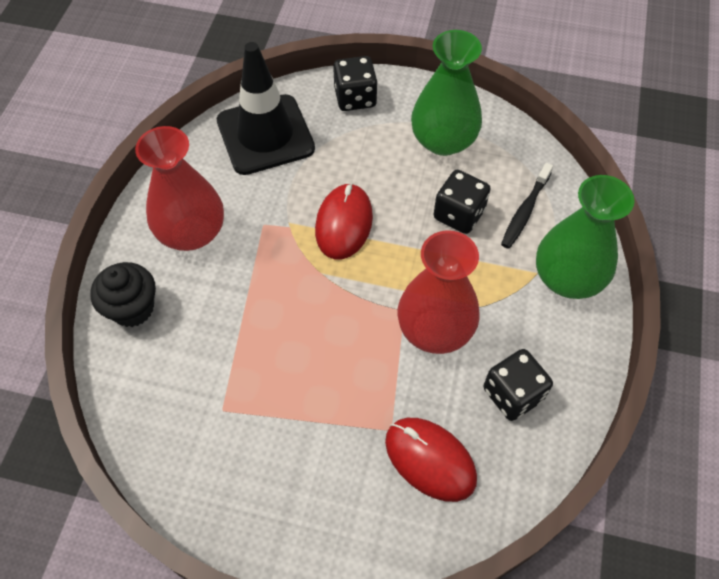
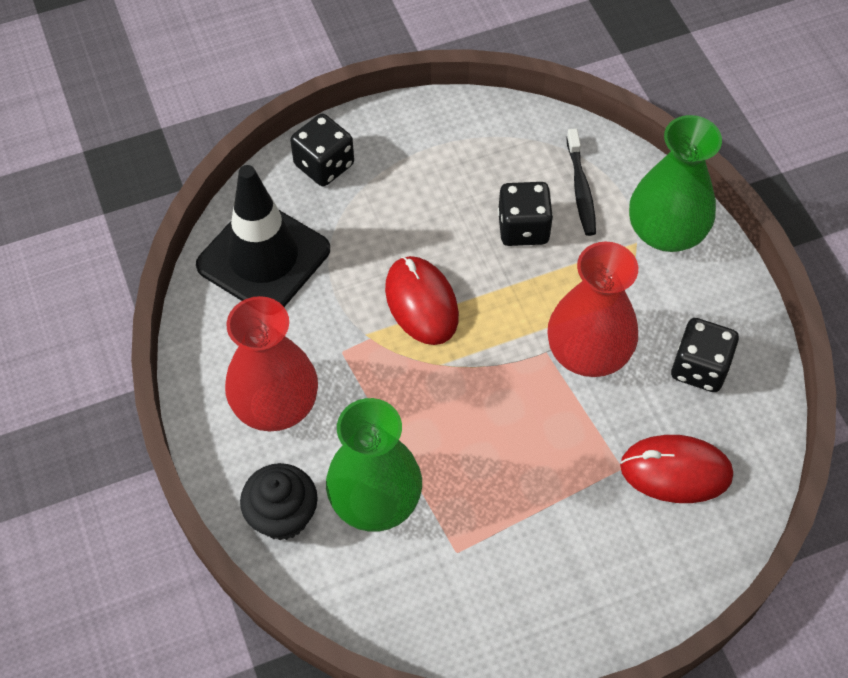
camera: 35 degrees left, 0 degrees up
green vase [411,30,482,156] -> green vase moved to [326,398,422,532]

